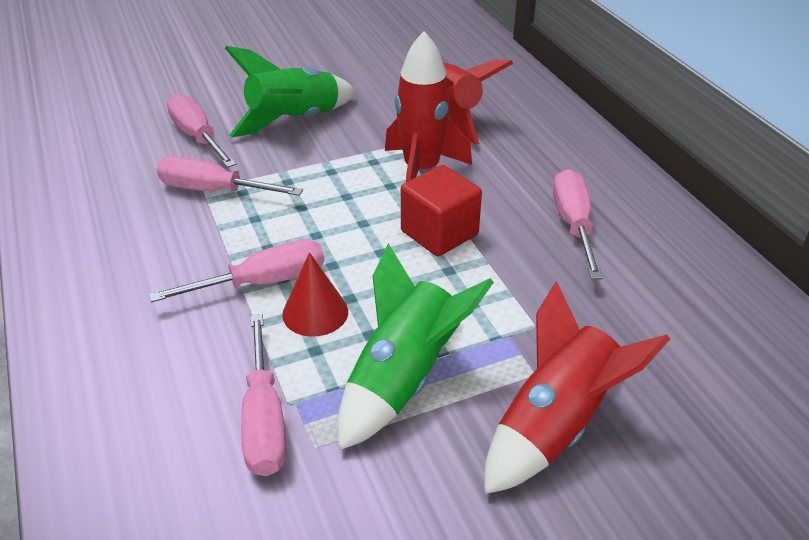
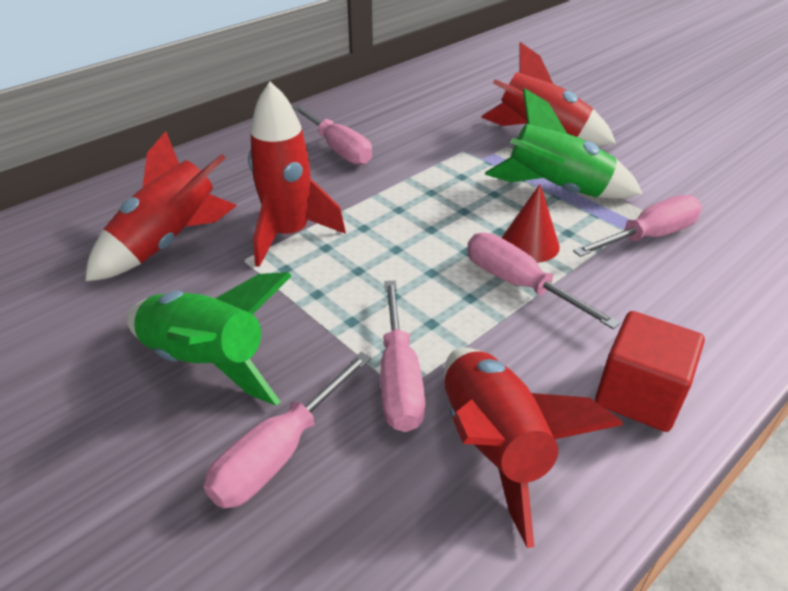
camera: 110 degrees left, 0 degrees up
red cube [401,165,482,256] -> red cube moved to [595,311,705,432]
pink screwdriver [553,169,603,279] -> pink screwdriver turned 105 degrees counterclockwise [292,105,372,165]
none -> red rocket [444,348,623,548]

